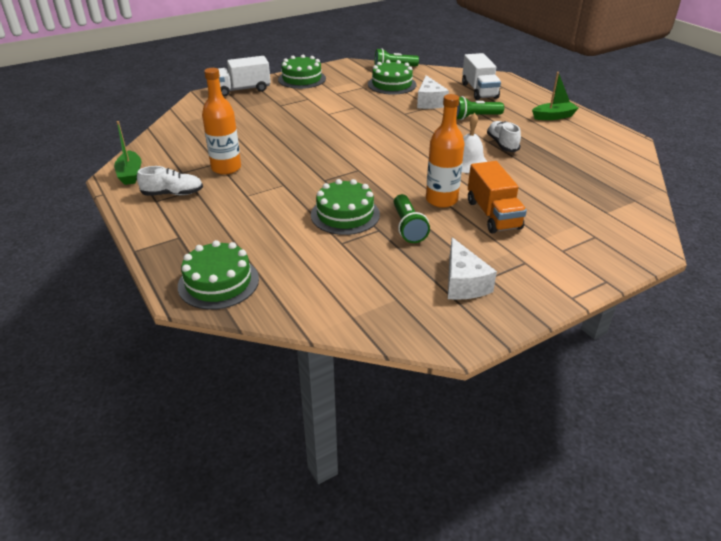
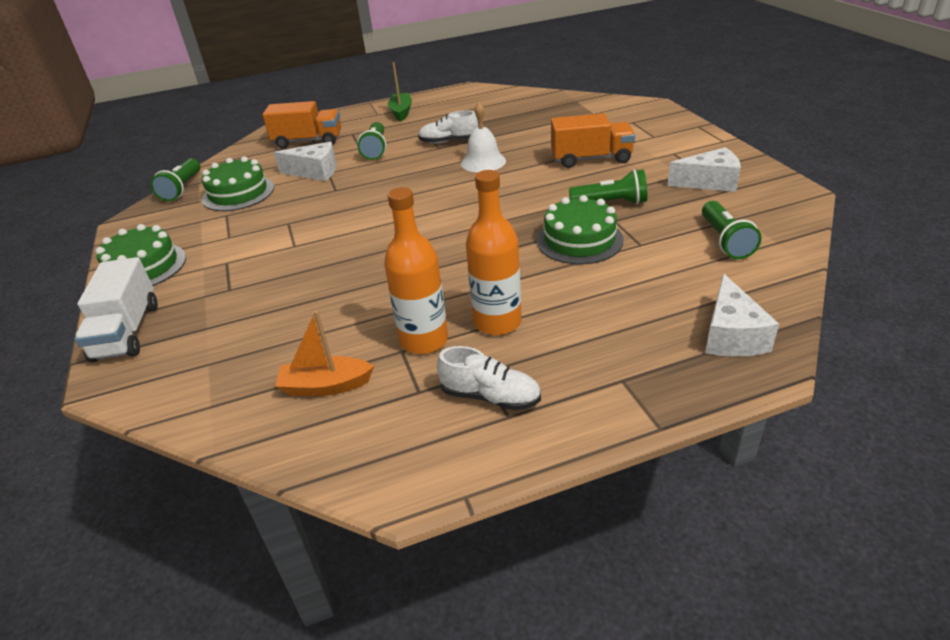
camera: 75 degrees left, 0 degrees up
green boat [114,121,142,185] -> none
white shoe [137,166,203,196] -> white shoe turned 105 degrees clockwise [437,346,541,411]
green cake [178,240,259,310] -> white cheese [705,273,779,356]
orange bottle [426,94,464,208] -> orange bottle moved to [466,170,522,335]
white truck [462,53,501,100] -> orange truck [262,101,341,149]
none -> orange boat [275,310,374,396]
none -> green flashlight [702,201,762,259]

